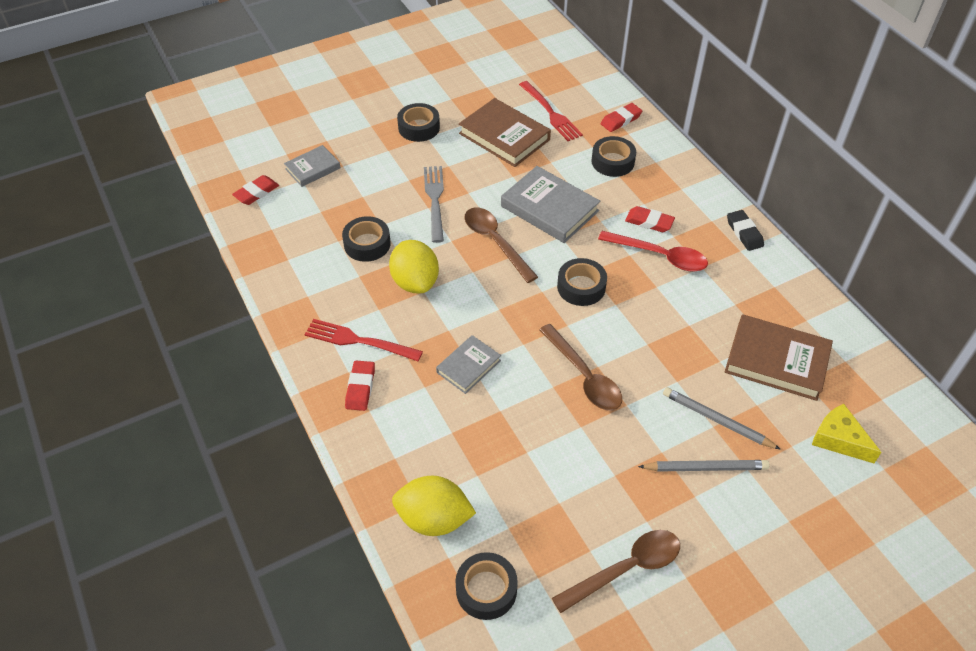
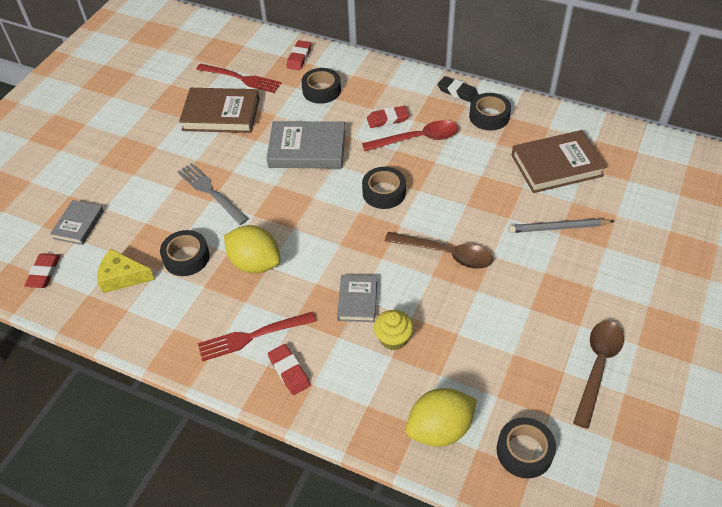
camera: 35 degrees left, 0 degrees up
black tape [397,103,440,142] -> black tape moved to [469,93,511,130]
brown spoon [464,208,538,283] -> none
grey pencil [638,460,770,472] -> none
yellow cheese [812,404,882,463] -> yellow cheese moved to [97,249,155,293]
none -> yellow cupcake [374,310,414,350]

